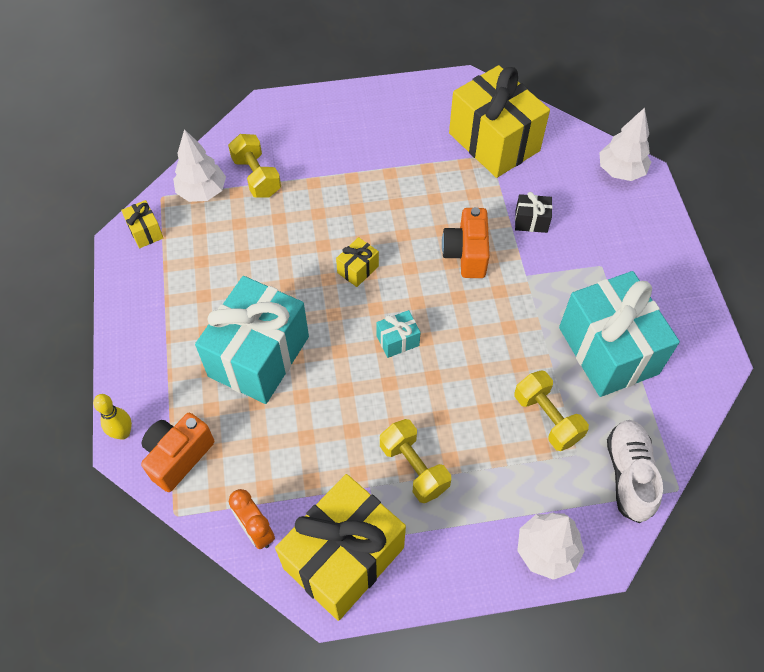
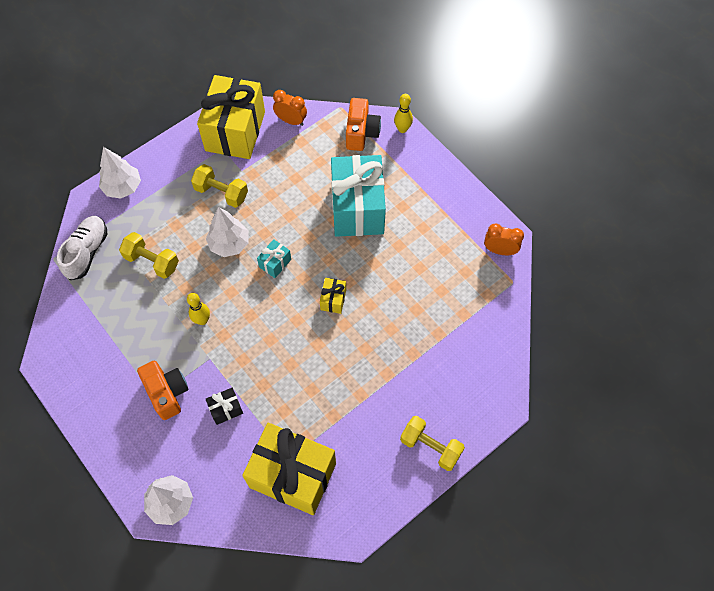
camera: 150 degrees right, 5 degrees up
yellow gift [121,200,163,248] -> orange clock [484,224,524,255]
white tree [173,129,226,202] -> white tree moved to [206,207,248,257]
yellow dumbbell [228,134,281,198] -> yellow dumbbell moved to [400,416,465,471]
orange camera [442,207,490,278] -> orange camera moved to [137,361,189,420]
turquoise gift [559,271,680,397] -> none
white shoe [607,420,663,523] -> white shoe turned 135 degrees counterclockwise [57,216,107,280]
none -> yellow bowling pin [187,293,210,325]

